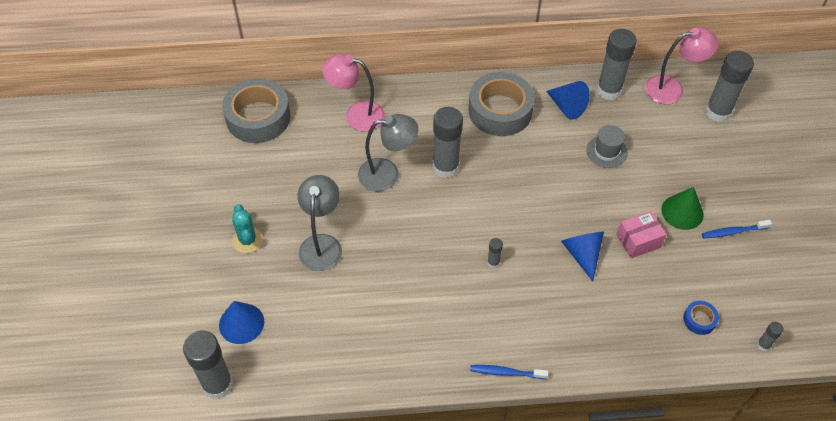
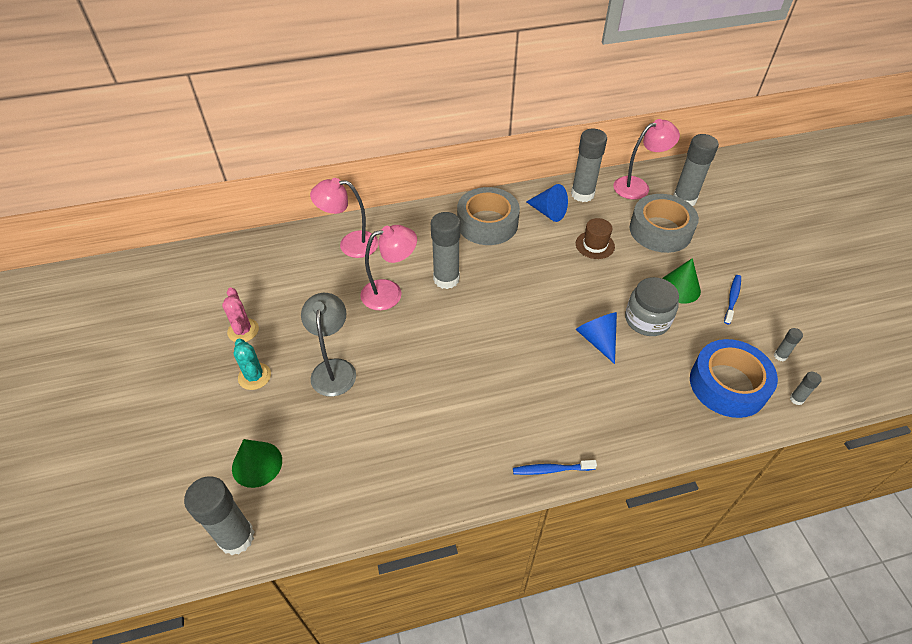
camera: 10 degrees left, 5 degrees down
blue cone [219,301,264,344] -> green cone [232,439,282,488]
grey tape [222,78,291,143] -> grey tape moved to [630,194,699,253]
grey lamp [358,114,418,191] -> pink lamp [360,225,417,310]
grey glue stick [487,238,503,268] -> grey glue stick moved to [774,328,803,361]
grey hat [587,125,628,168] -> brown hat [576,218,615,259]
pink box [616,211,667,259] -> grey jar [625,277,679,336]
blue tape [683,301,719,335] -> blue tape [690,339,778,418], size x2.30
blue toothbrush [702,220,772,238] -> blue toothbrush turned 135 degrees clockwise [724,275,741,324]
none -> pink cactus [222,288,259,342]

